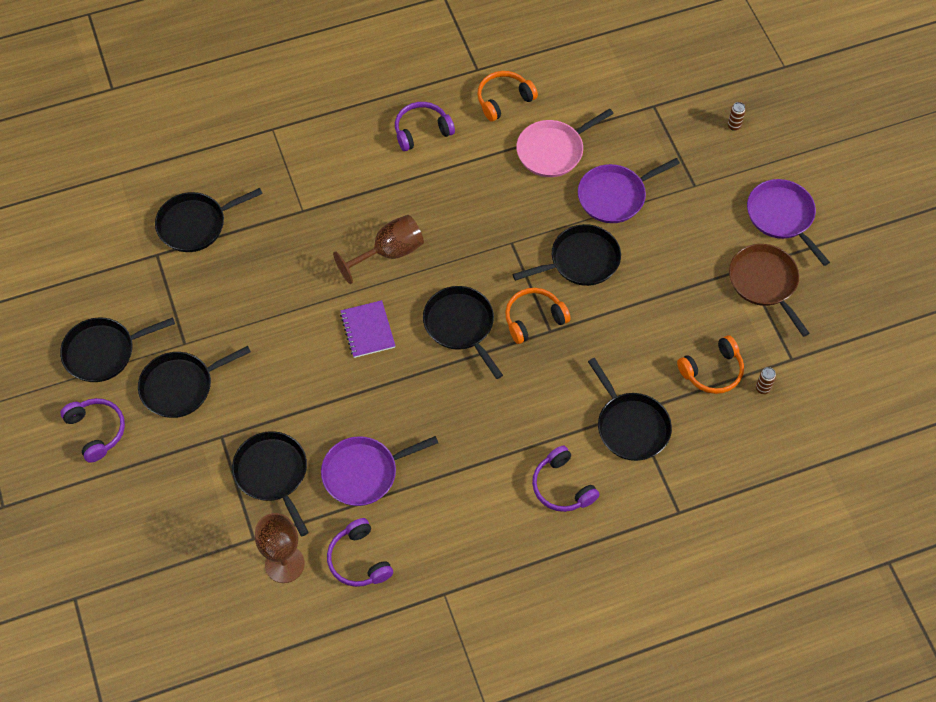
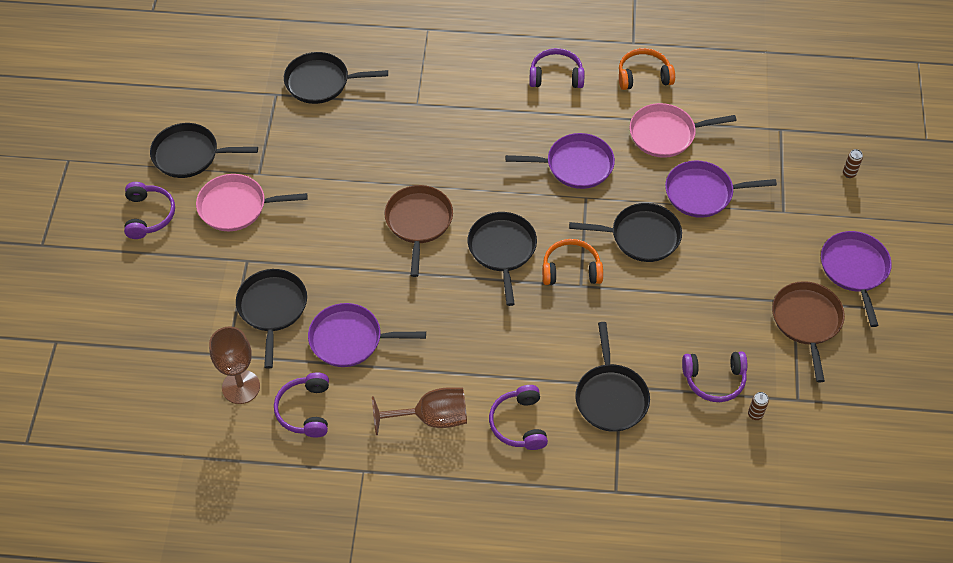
camera: 25 degrees right, 5 degrees down
black pan [138,346,251,418] -> pink pan [196,174,308,231]
brown goblet [333,215,424,284] -> brown goblet moved to [372,387,467,435]
purple notebook [340,300,395,358] -> brown pan [385,185,453,277]
orange headphones [677,335,744,394] -> purple headphones [682,351,747,402]
none -> purple pan [506,133,615,189]

